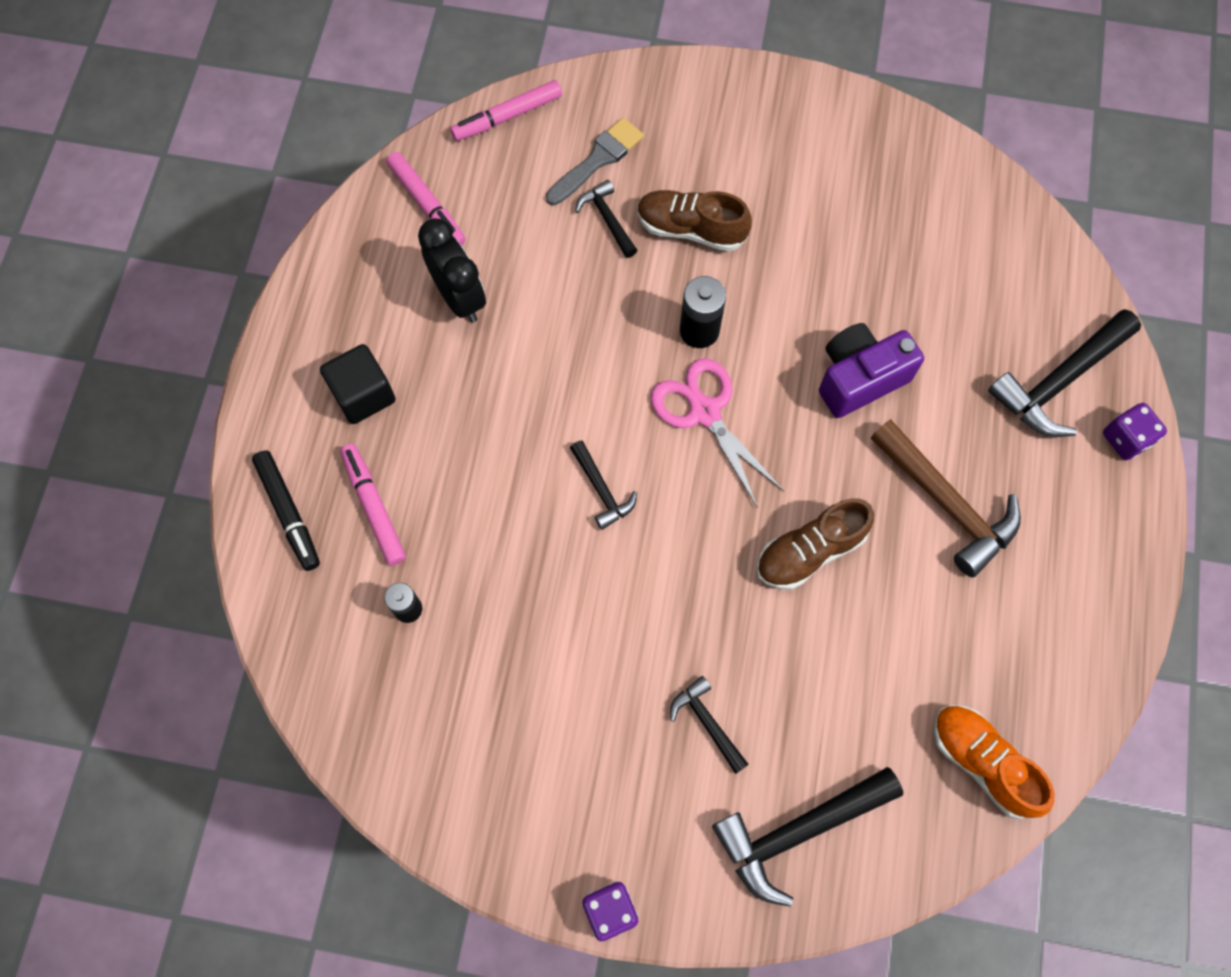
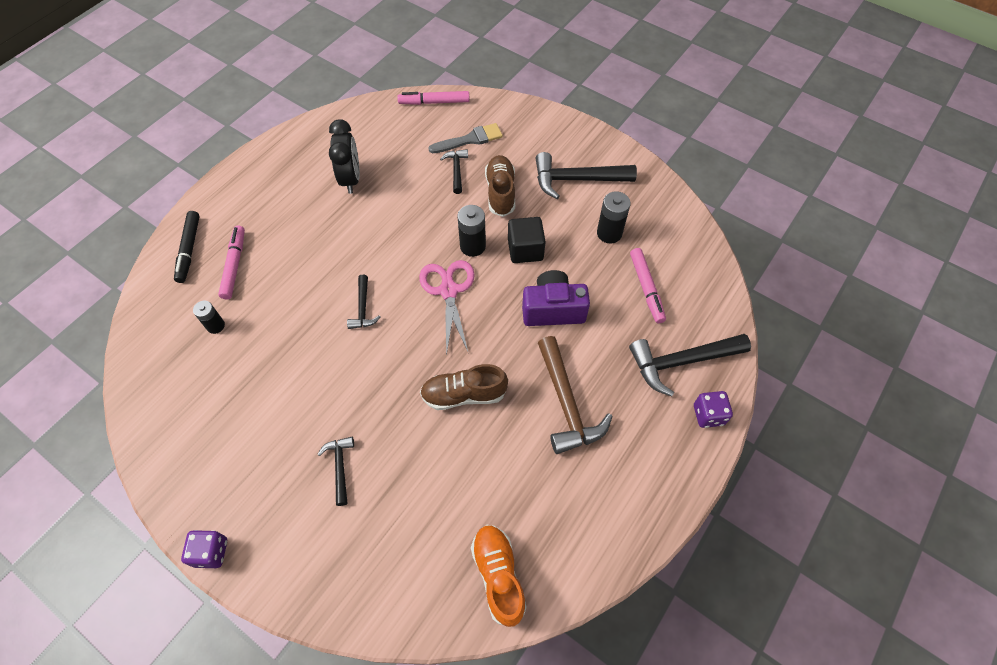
camera: 25 degrees right, 10 degrees down
black cube [320,344,395,424] -> black cube moved to [508,217,546,263]
pink marker [386,152,466,246] -> pink marker moved to [630,248,666,323]
brown shoe [637,190,752,251] -> brown shoe turned 45 degrees clockwise [485,155,515,217]
black hammer [712,767,903,907] -> black hammer moved to [536,152,637,199]
none -> black battery [597,191,631,243]

